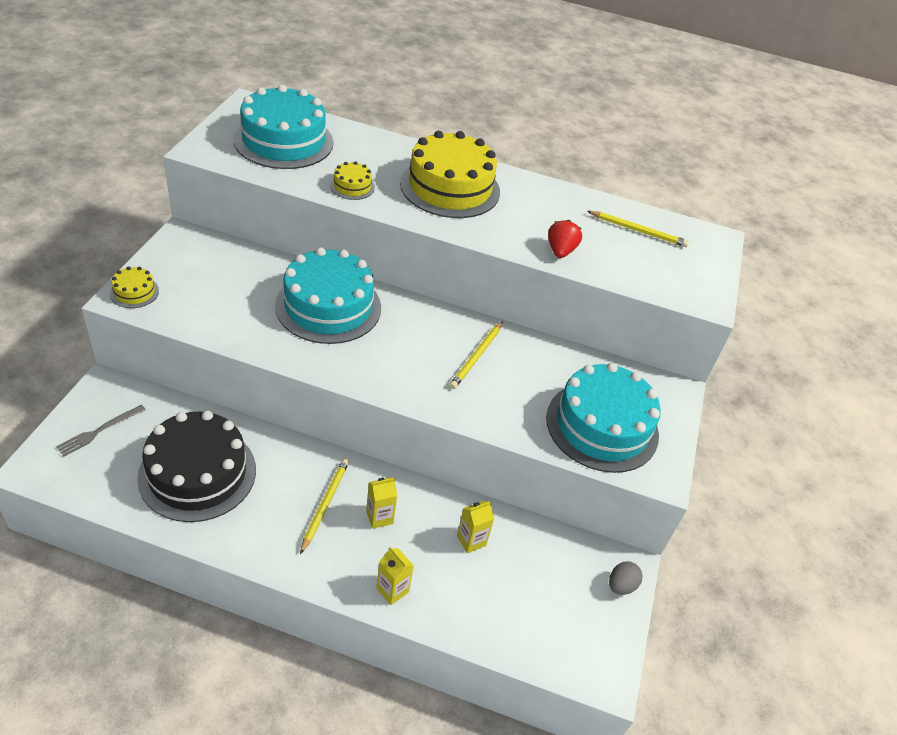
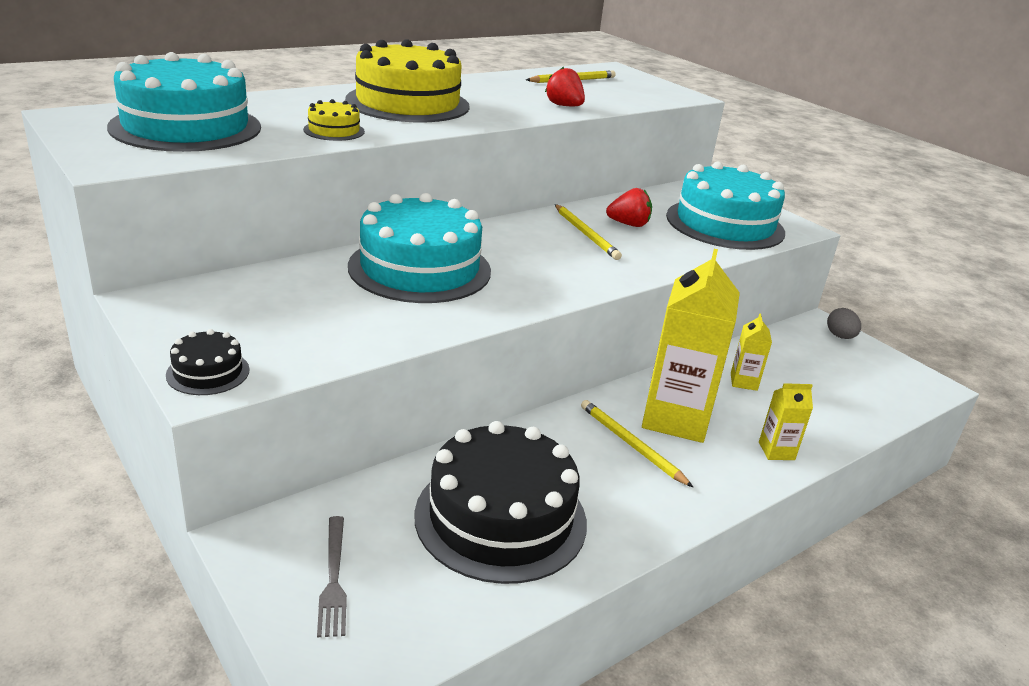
camera: 50 degrees left, 15 degrees down
yellow cake [110,266,159,308] -> black cake [166,329,250,395]
yellow carton [366,478,397,529] -> yellow carton [642,249,740,443], size x2.23
none -> red strawberry [606,188,652,227]

